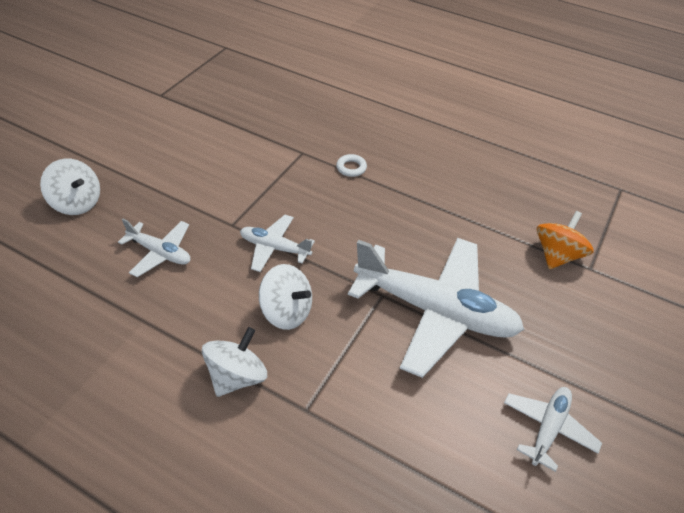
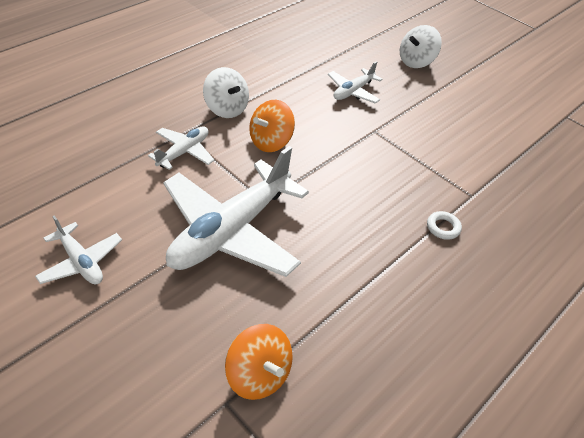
camera: 105 degrees right, 0 degrees up
white plane [240,215,315,272] -> white plane moved to [148,127,214,170]
white spinning top [259,264,312,330] -> orange spinning top [249,100,295,152]

